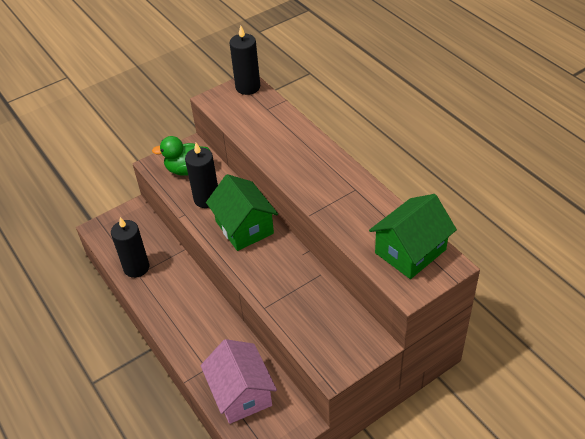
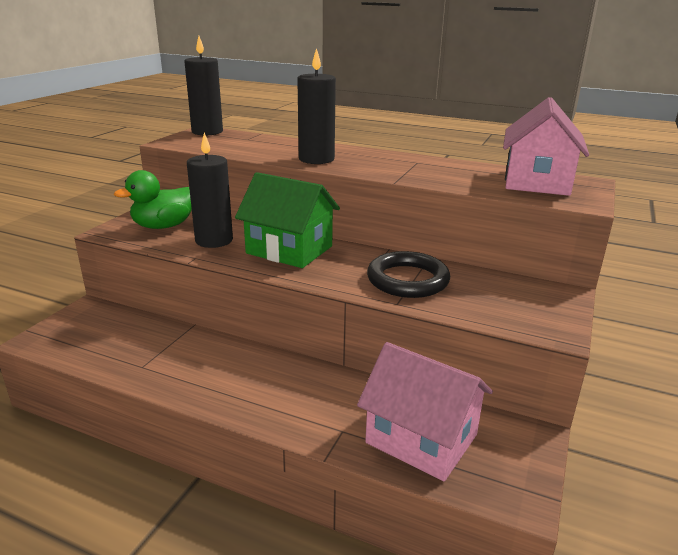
camera: 35 degrees left, 20 degrees down
black candle [111,217,149,278] -> black candle moved to [297,48,336,164]
green house [369,194,457,279] -> pink house [503,97,589,196]
none -> black ring [367,251,450,298]

